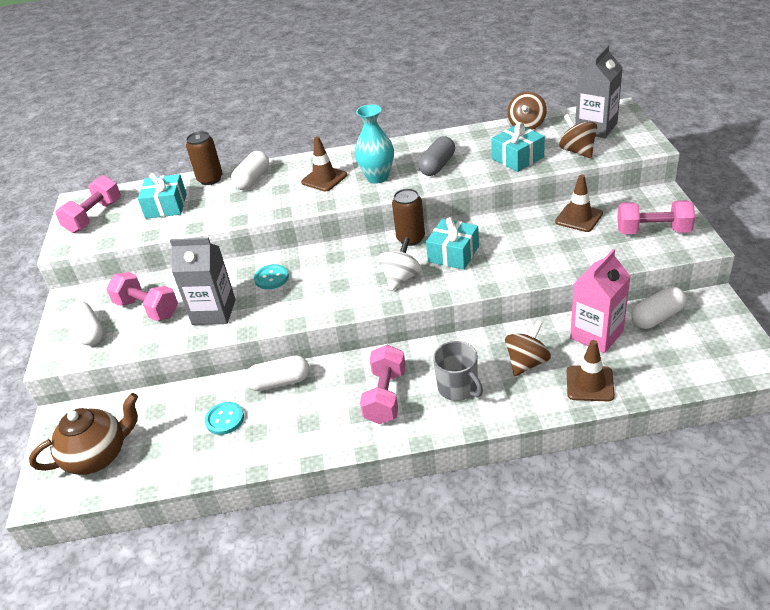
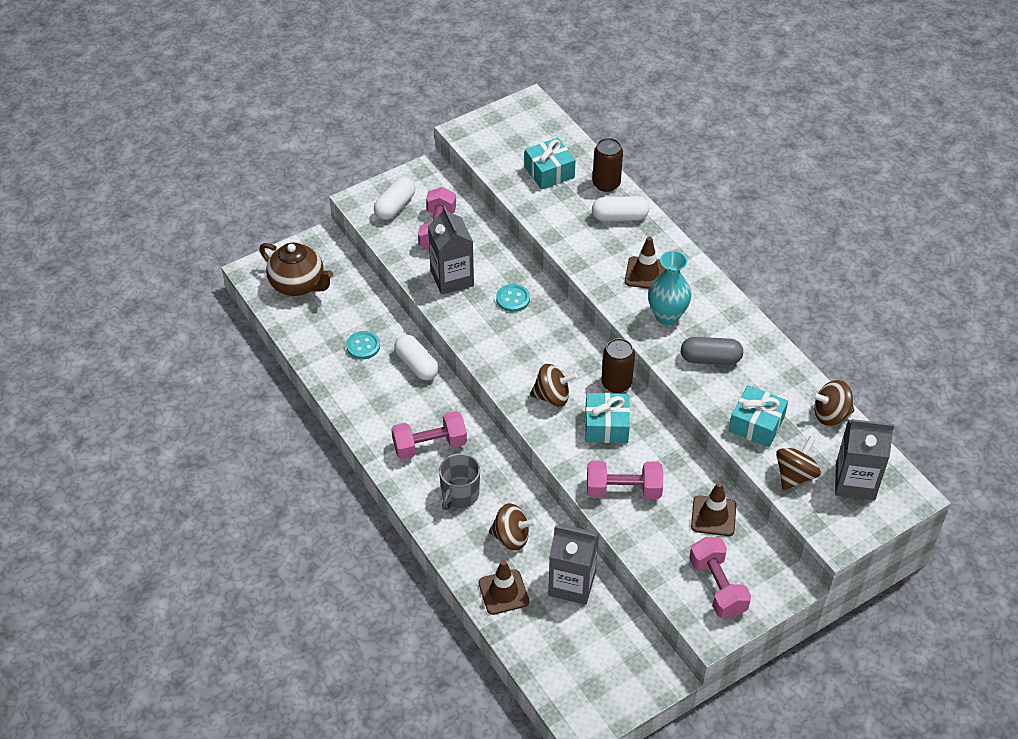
camera: 60 degrees right, 10 degrees up
pink dumbbell [55,175,121,233] -> pink dumbbell moved to [587,461,663,499]
white spinning top [378,237,421,291] -> brown spinning top [530,364,578,406]
pink carton [570,249,631,353] -> grey carton [548,524,599,605]
white capsule [631,286,686,329] -> none

